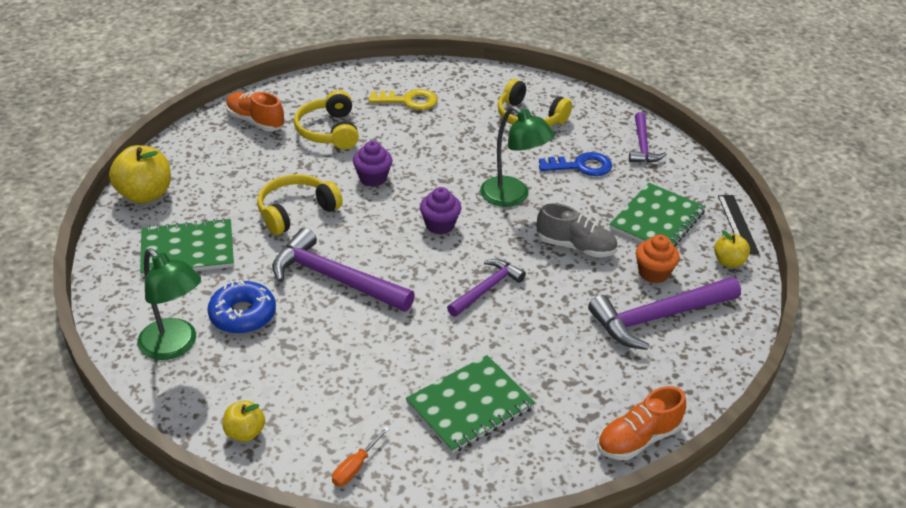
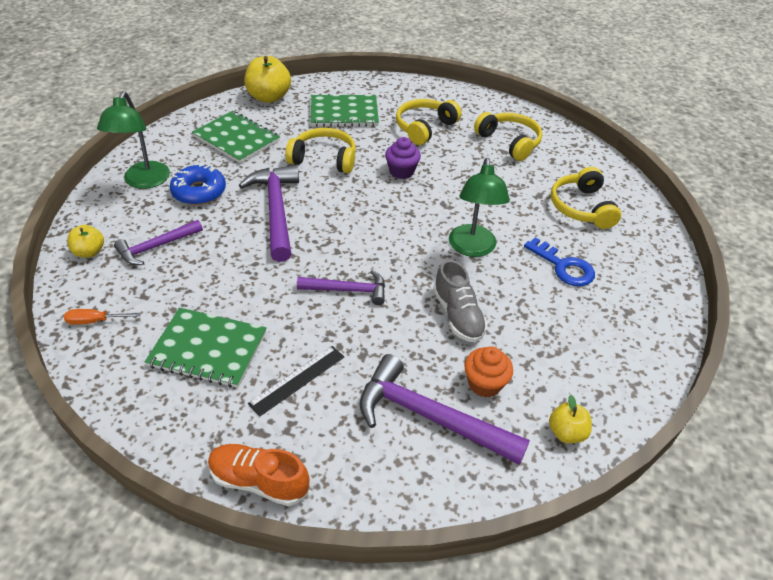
camera: 50 degrees right, 5 degrees up
orange shoe [226,92,285,131] -> none
yellow key [369,89,438,110] -> yellow headphones [474,112,542,161]
purple cupcake [420,187,461,234] -> none
green notebook [609,183,706,247] -> green notebook moved to [311,95,379,127]
purple hammer [629,112,666,163] -> purple hammer moved to [114,220,203,265]
black ruler [718,195,759,254] -> black ruler moved to [248,346,344,417]

